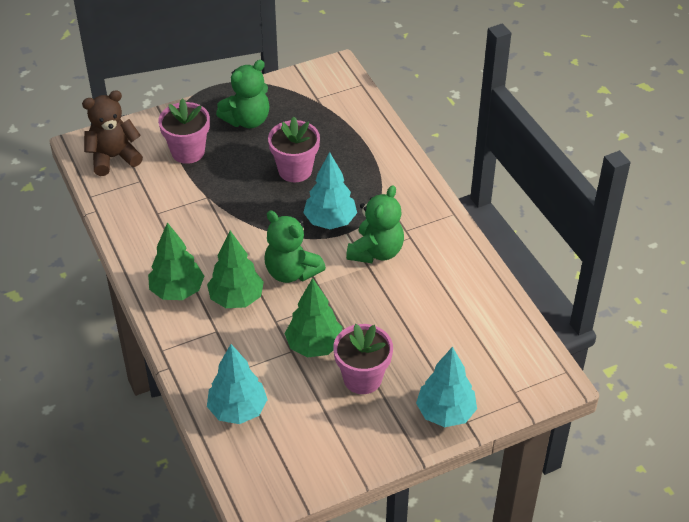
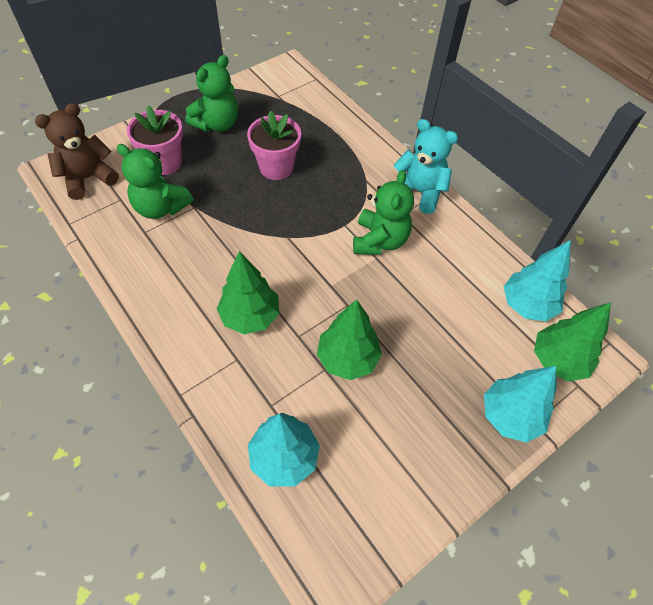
camera: 15 degrees left, 10 degrees up
green tree [148,222,204,300] -> green tree moved to [534,302,611,381]
green teddy bear [264,211,326,283] -> green teddy bear moved to [117,144,193,219]
turquoise tree [303,152,357,229] -> turquoise tree moved to [503,240,571,322]
pink flower pot [333,324,393,394] -> none
none -> turquoise teddy bear [393,119,458,214]

